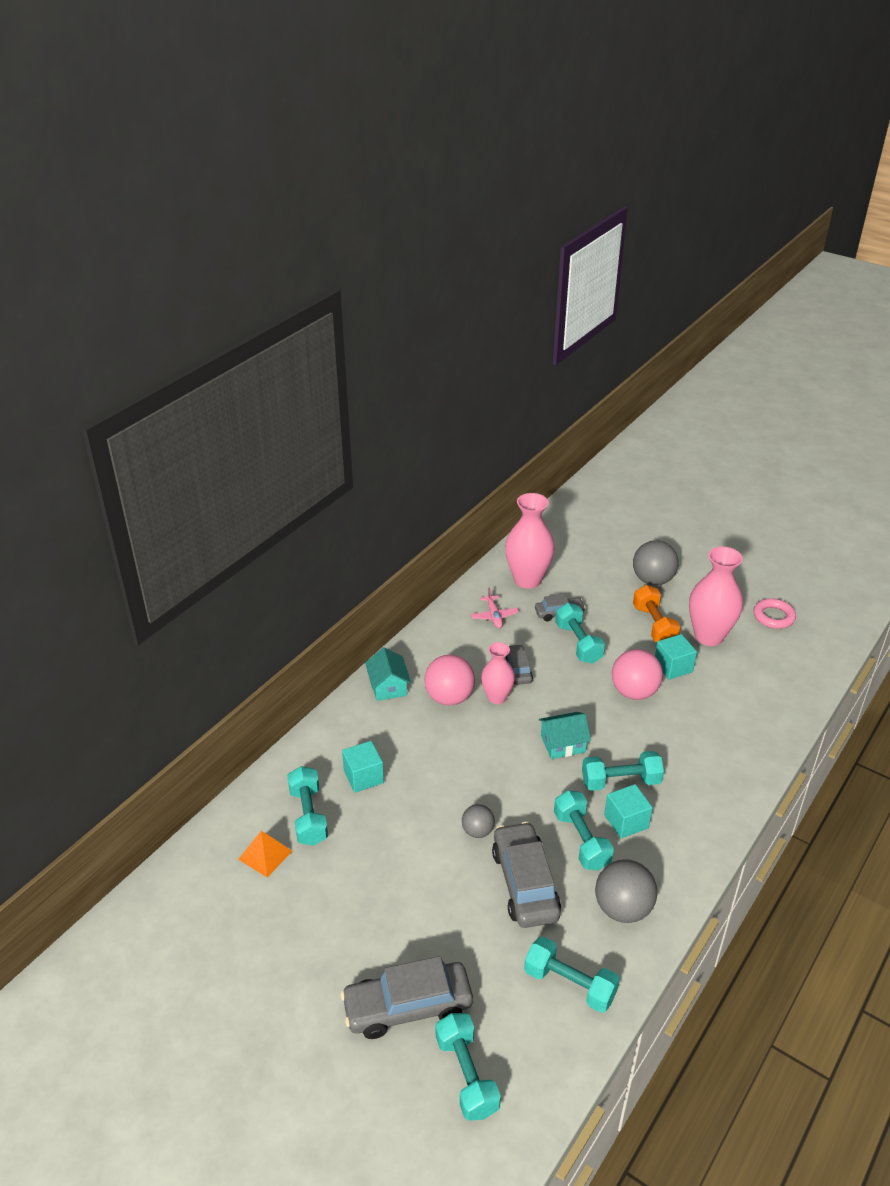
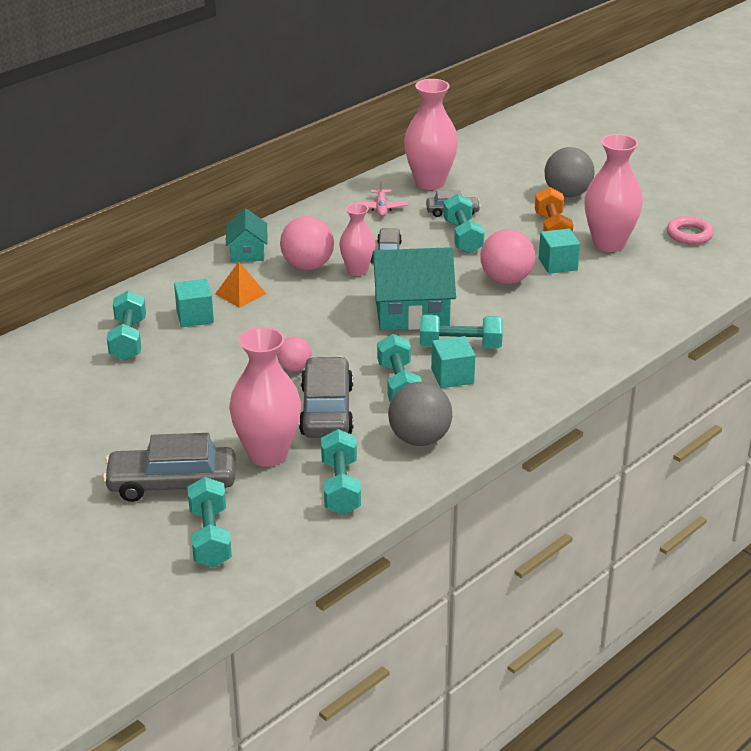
camera: 10 degrees right, 5 degrees down
orange pyramid [238,831,292,877] -> orange pyramid moved to [215,262,267,308]
grey ball [462,804,495,838] -> pink ball [277,337,312,371]
turquoise dumbbell [524,937,620,1013] -> turquoise dumbbell turned 45 degrees clockwise [321,429,361,515]
turquoise house [539,712,591,759] -> turquoise house [370,247,456,330], size x1.76
none -> pink vase [229,327,301,467]

